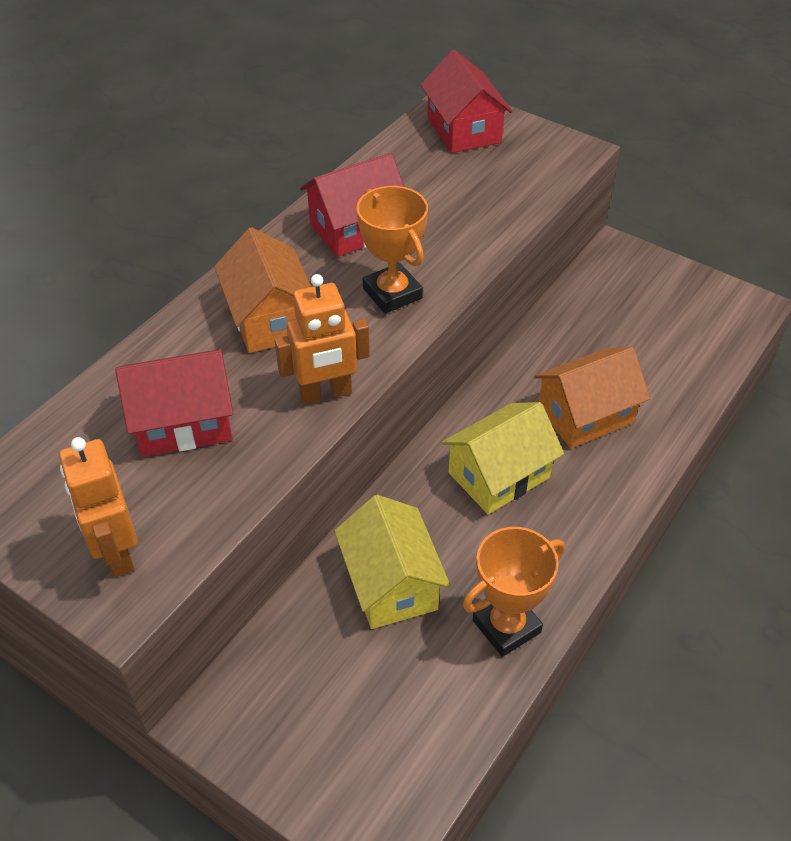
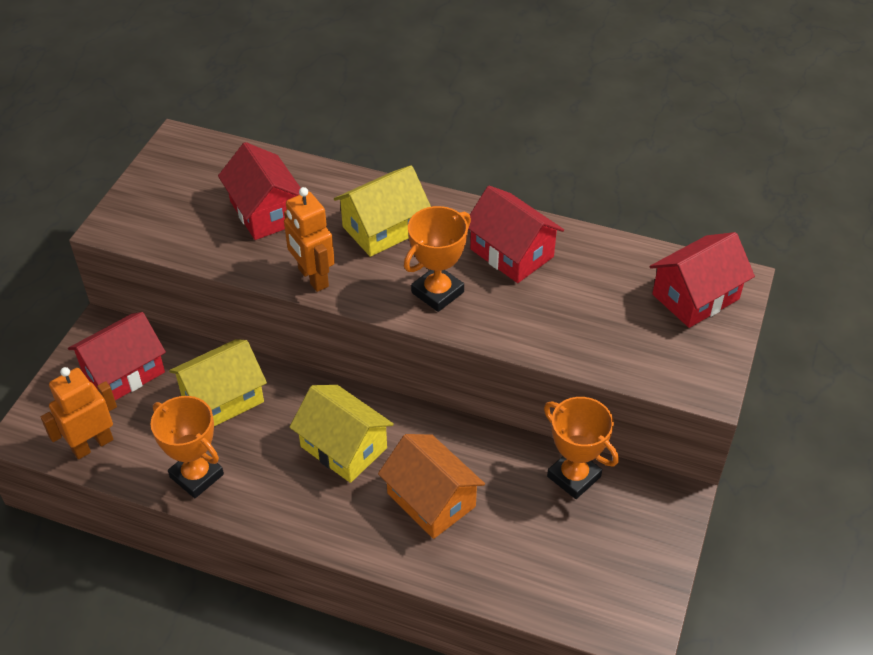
camera: 75 degrees right, 0 degrees up
orange robot [59,437,138,577] -> orange robot moved to [41,367,117,459]
orange house [214,227,311,353] -> yellow house [334,165,431,257]
none -> red house [68,312,166,400]
none -> orange trophy [544,397,619,499]

